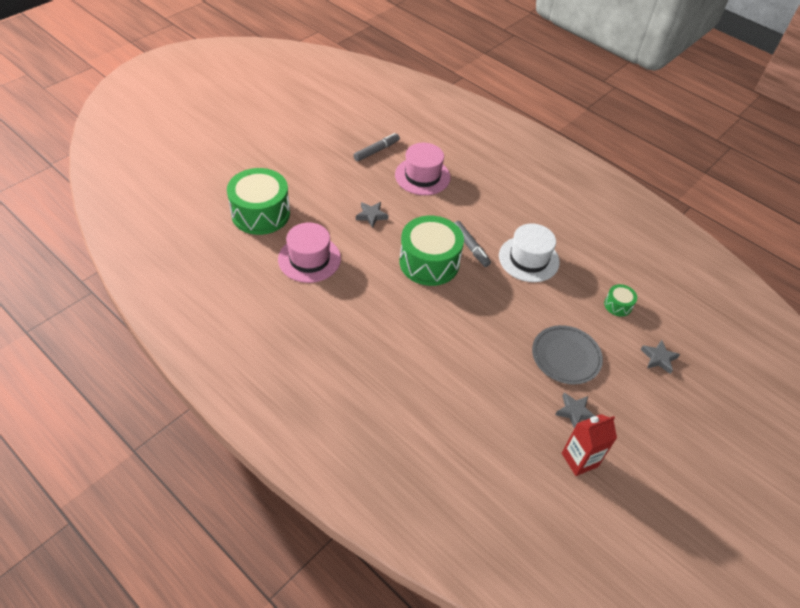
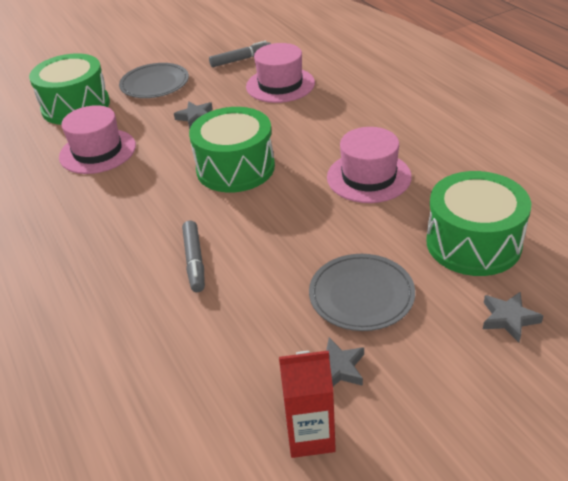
camera: 25 degrees right, 10 degrees down
grey marker [454,221,491,267] -> grey marker moved to [182,220,205,292]
white hat [499,223,560,282] -> pink hat [327,127,412,203]
green drum [604,284,637,317] -> green drum [426,171,531,276], size x2.24
none -> grey plate [119,63,189,98]

